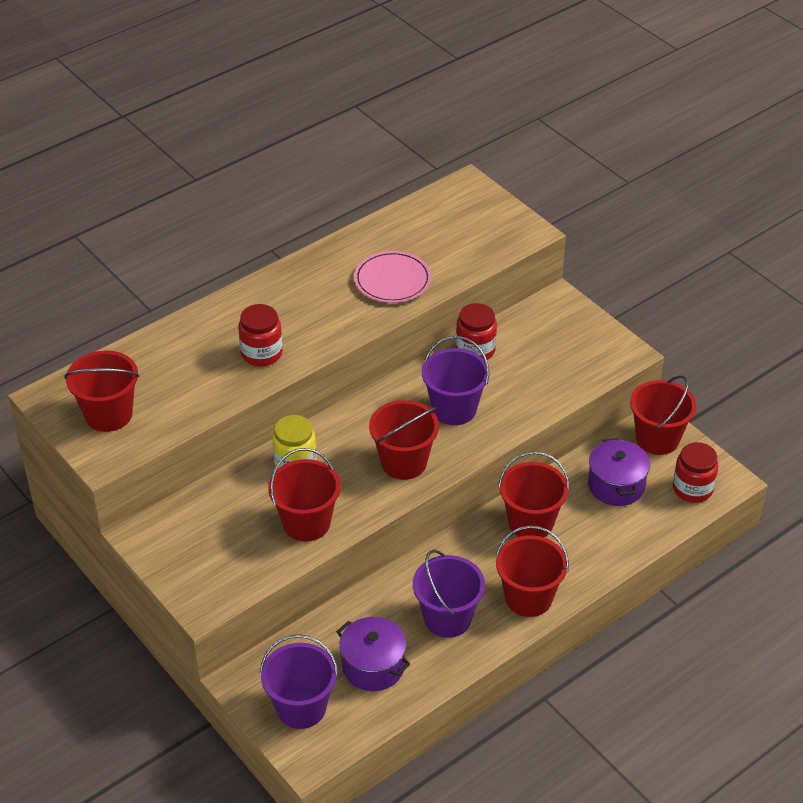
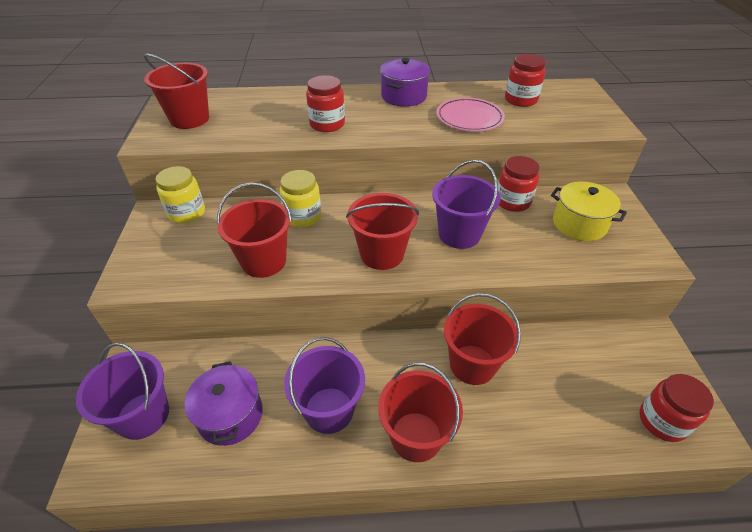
camera: 35 degrees right, 0 degrees up
purple pot [588,438,650,506] -> purple pot moved to [380,58,430,107]
red bucket [630,375,696,455] -> none
none -> yellow jar [155,166,205,223]
none -> red jar [505,54,546,107]
none -> yellow pot [551,181,627,241]

